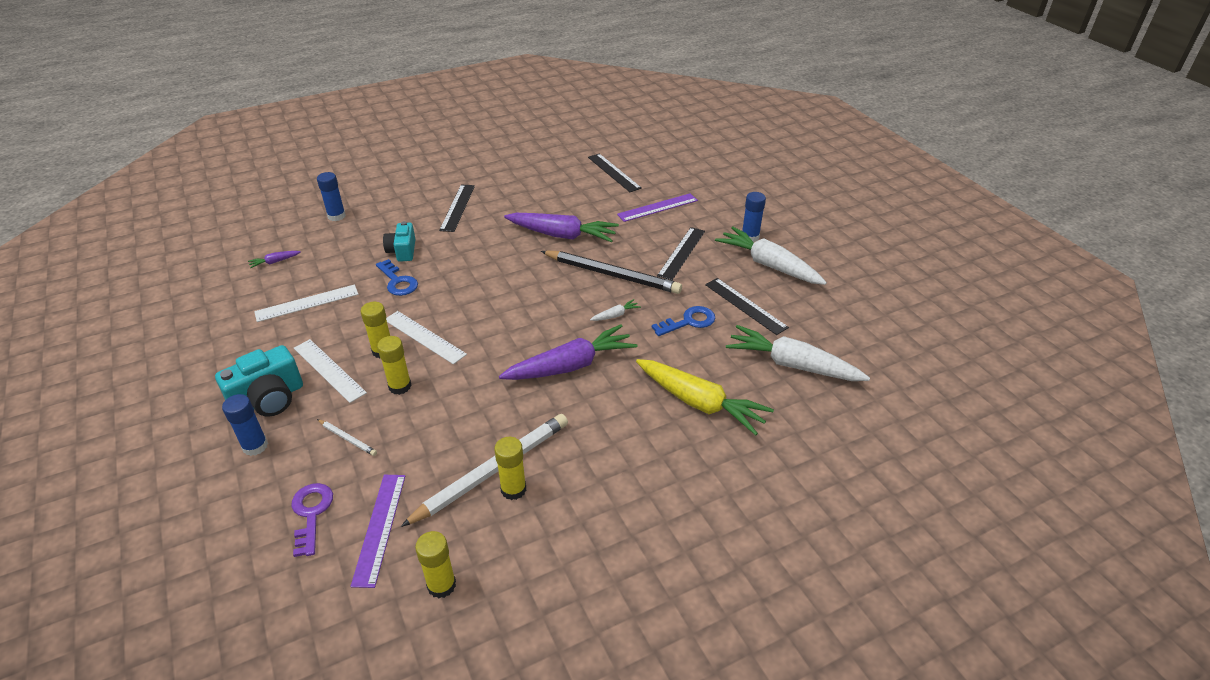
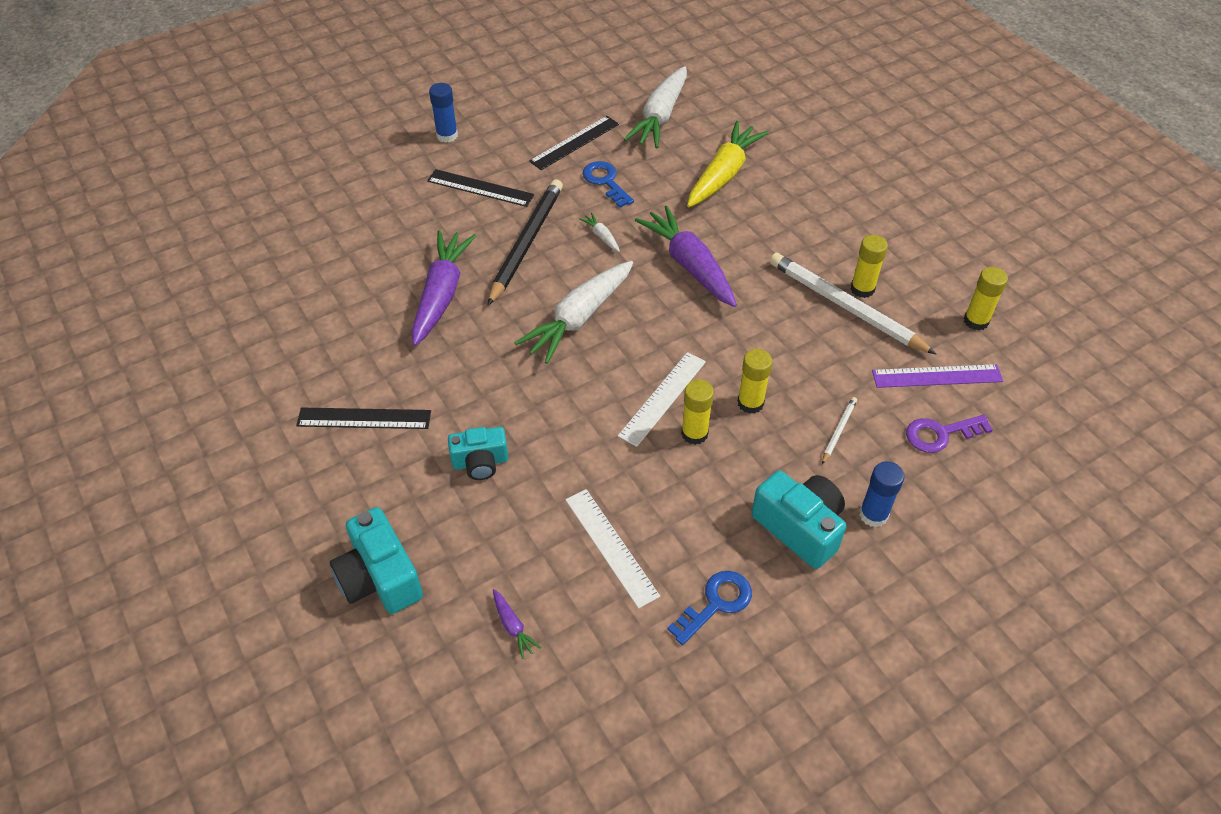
camera: 95 degrees left, 10 degrees up
white ruler [294,339,367,403] -> none
blue glue stick [317,172,346,221] -> turquoise camera [330,507,423,614]
blue key [376,259,418,296] -> blue key moved to [667,571,752,645]
black ruler [588,154,642,192] -> none
purple ruler [617,193,698,222] -> none
white carrot [715,227,827,285] -> white carrot moved to [515,261,633,364]

